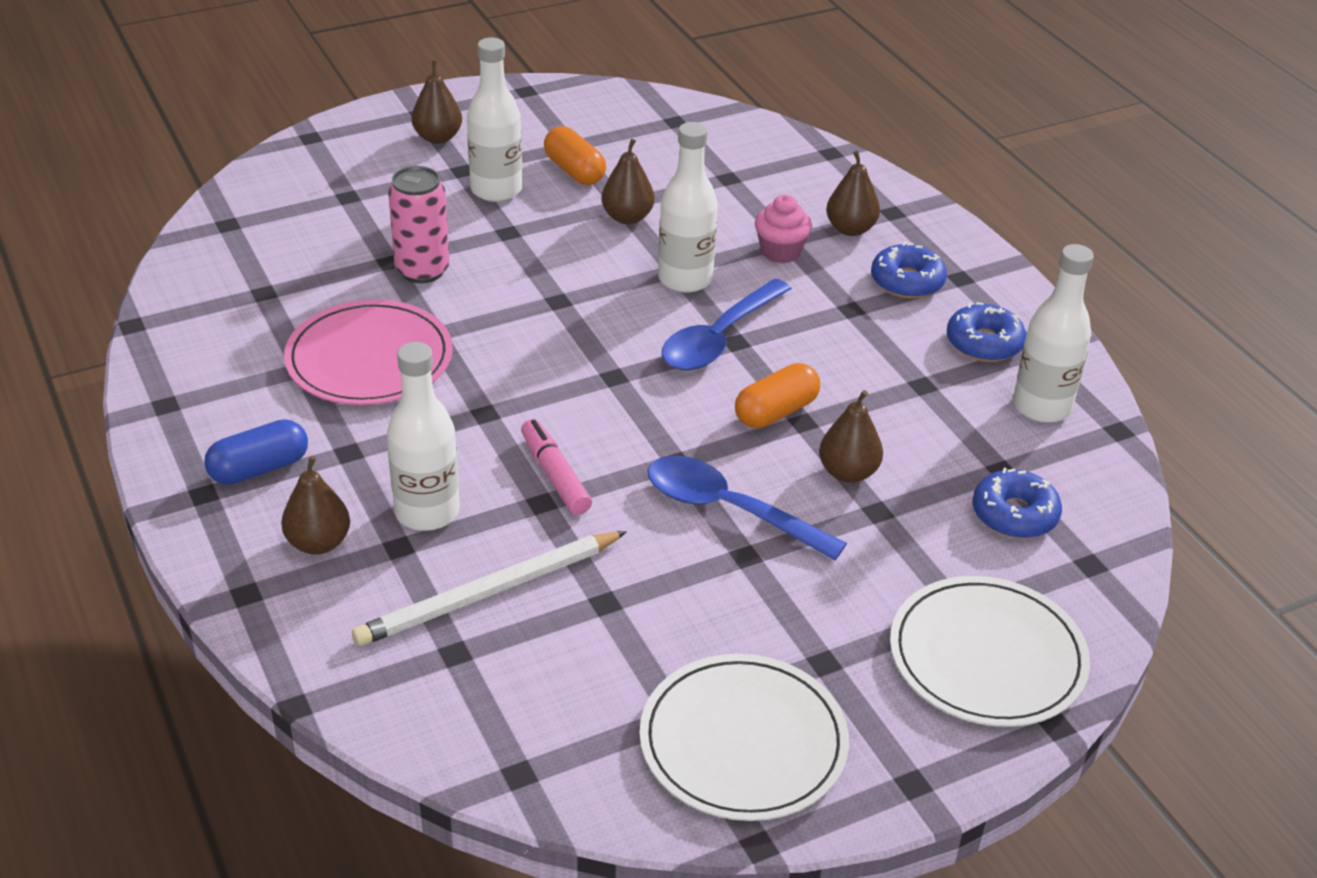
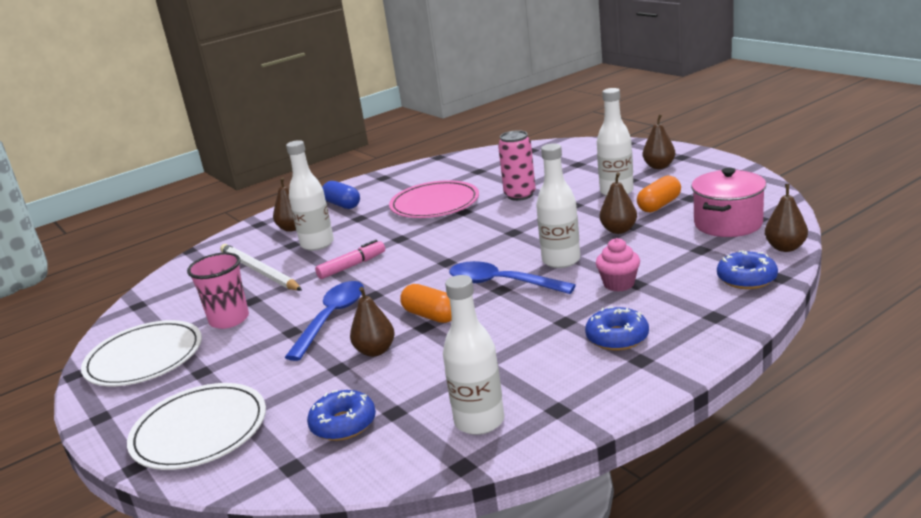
camera: 85 degrees right, 15 degrees down
brown pear [826,151,880,236] -> brown pear moved to [765,184,808,252]
blue donut [947,302,1026,362] -> blue donut moved to [717,250,778,289]
none -> pink cup [187,252,249,329]
none -> pink pot [691,168,766,237]

